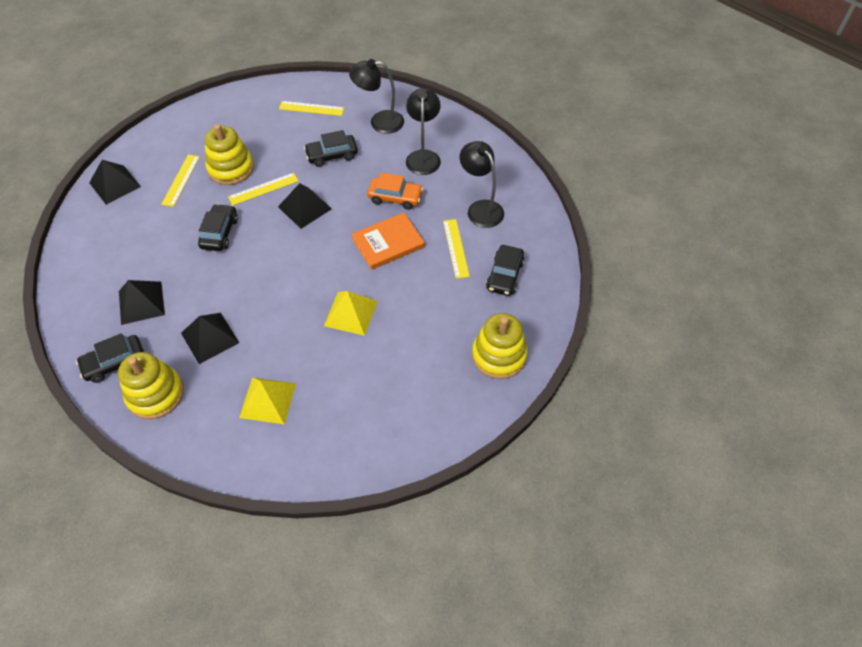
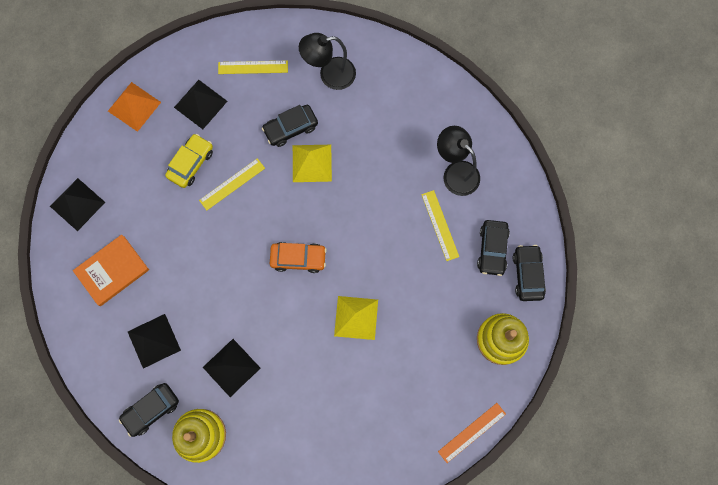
camera: 10 degrees left, 20 degrees up
yellow ruler [161,155,200,207] -> none
black car [198,204,238,251] -> black car moved to [513,245,546,301]
yellow stacking toy [205,124,254,185] -> yellow car [165,134,213,188]
yellow pyramid [239,377,296,424] -> yellow pyramid moved to [293,145,332,182]
black pyramid [278,183,332,229] -> black pyramid moved to [174,80,227,129]
orange book [352,212,425,270] -> orange book moved to [73,235,149,306]
orange car [367,173,423,210] -> orange car moved to [270,242,327,273]
black lamp [406,88,441,175] -> none
none -> orange pyramid [108,82,161,132]
none -> orange ruler [438,403,506,463]

